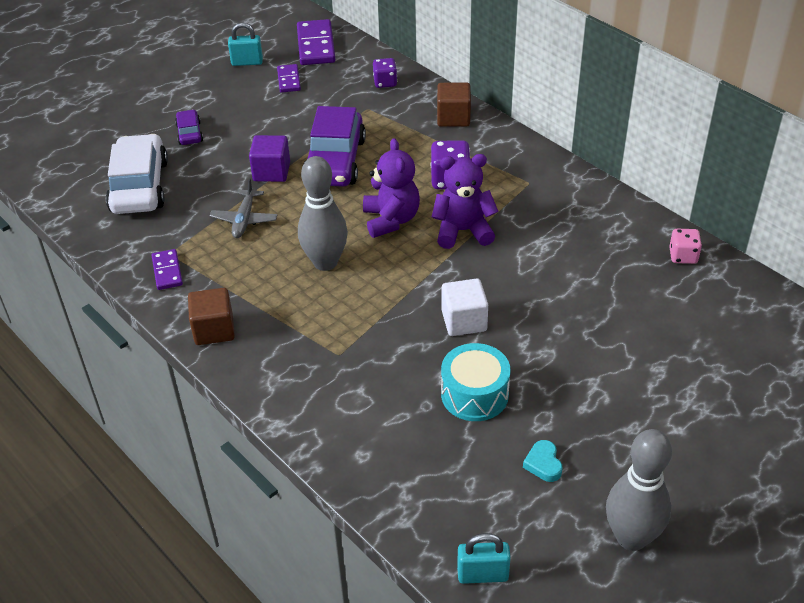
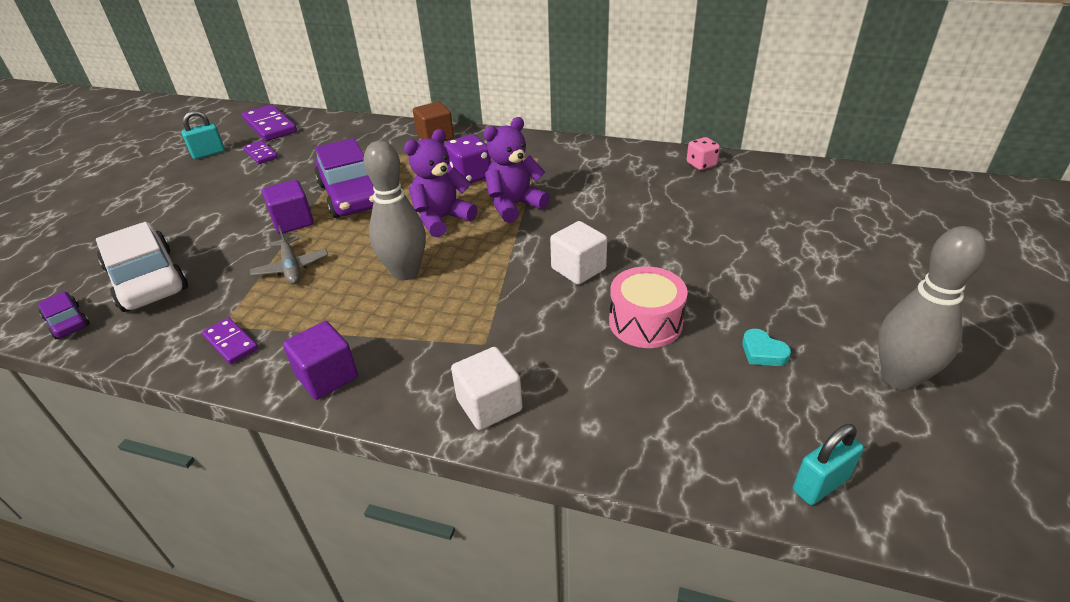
camera: 30 degrees left, 5 degrees down
purple car [175,109,203,145] -> purple car moved to [38,292,90,339]
brown cube [188,288,235,345] -> purple cube [283,321,358,400]
purple teddy bear [363,138,420,238] -> purple teddy bear turned 90 degrees counterclockwise [404,129,477,237]
purple dice [373,58,397,88] -> none
turquoise drum [441,343,511,421] -> pink drum [609,266,688,348]
none -> white cube [451,347,523,430]

